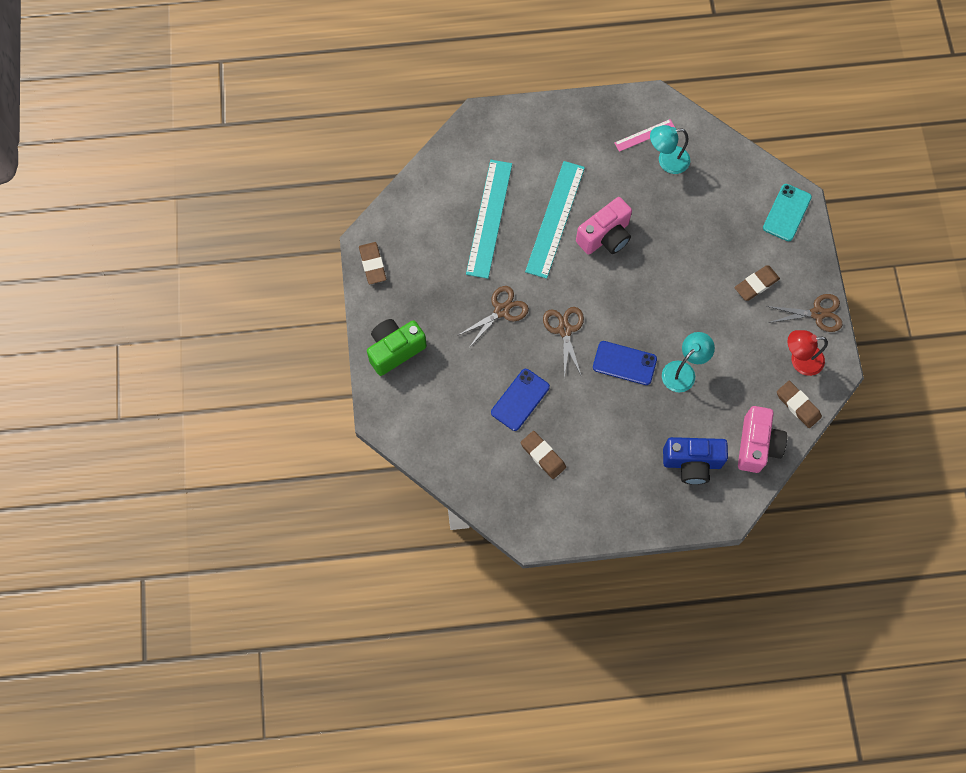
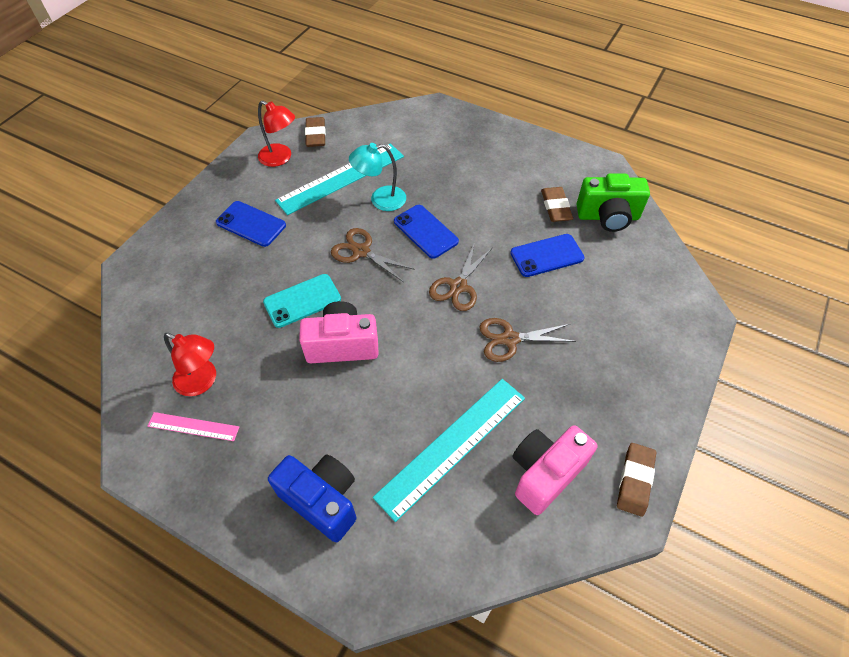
camera: 145 degrees left, 15 degrees down
green camera [367,319,427,376] -> green camera moved to [576,173,650,232]
turquoise ruler [525,161,585,279] -> turquoise ruler moved to [275,143,404,215]
turquoise lamp [650,125,690,174] -> red lamp [164,333,216,396]
blue camera [663,437,728,485] -> blue camera moved to [268,455,357,542]
brown eraser [734,265,780,301] -> blue phone [216,201,286,247]
pink camera [738,406,787,473] -> pink camera moved to [513,425,597,515]
turquoise phone [763,184,812,241] -> turquoise phone moved to [263,274,341,328]
brown scissors [766,294,842,332] -> brown scissors moved to [331,228,415,282]

